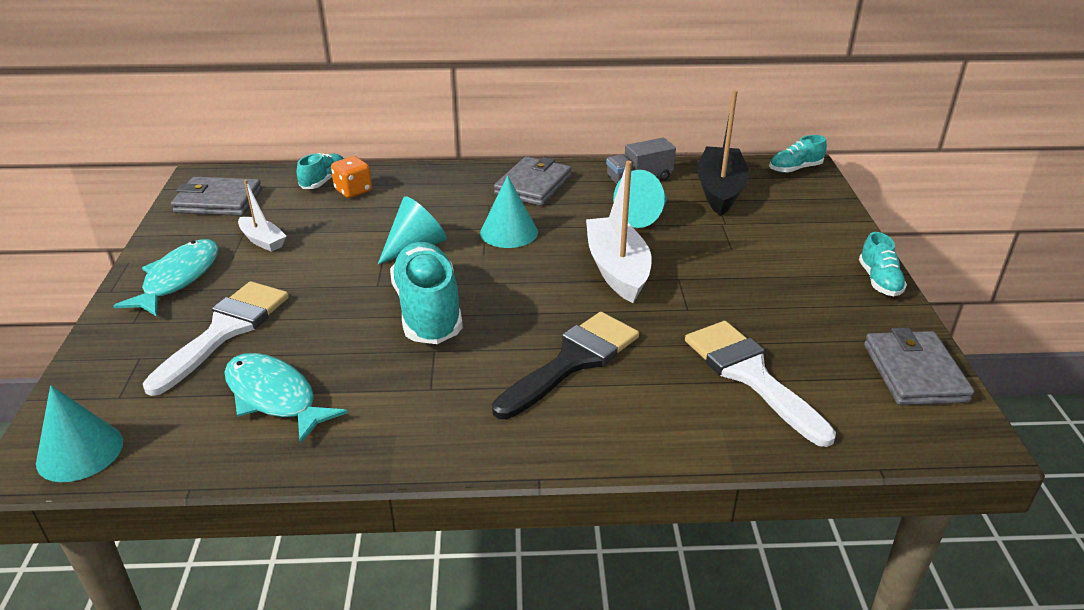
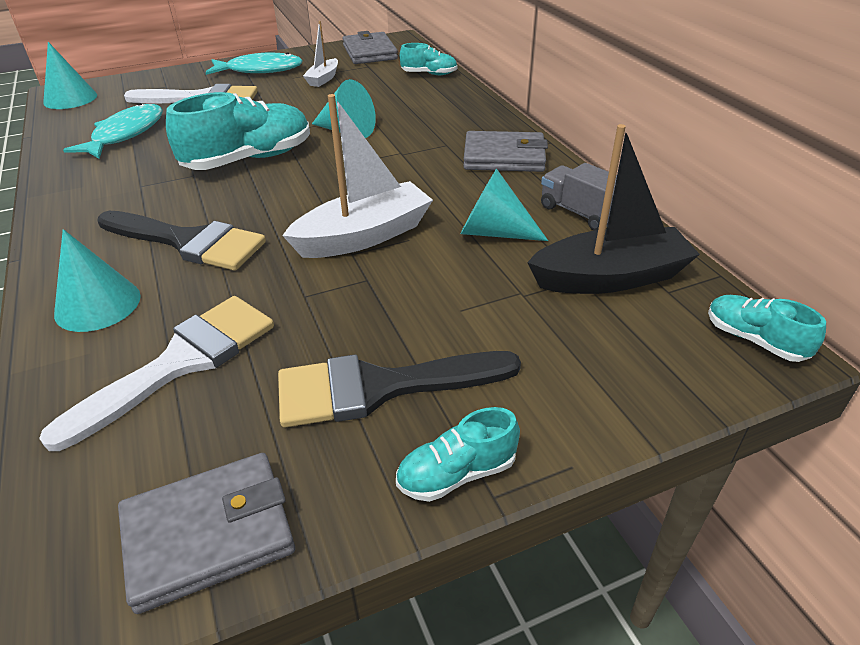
camera: 70 degrees right, 5 degrees up
orange dice [331,156,372,198] -> none
turquoise cone [480,175,538,248] -> turquoise cone moved to [54,229,141,332]
none -> black brush [278,351,521,427]

